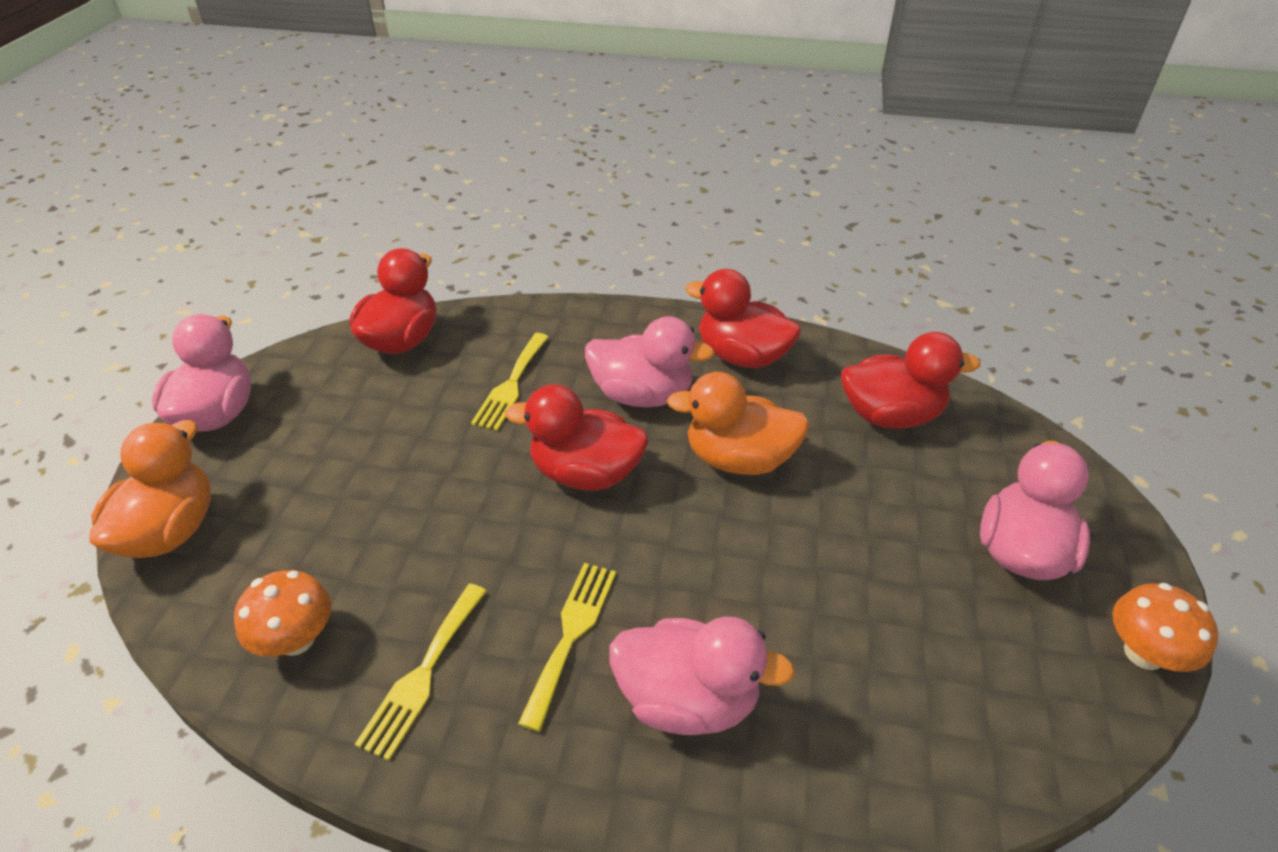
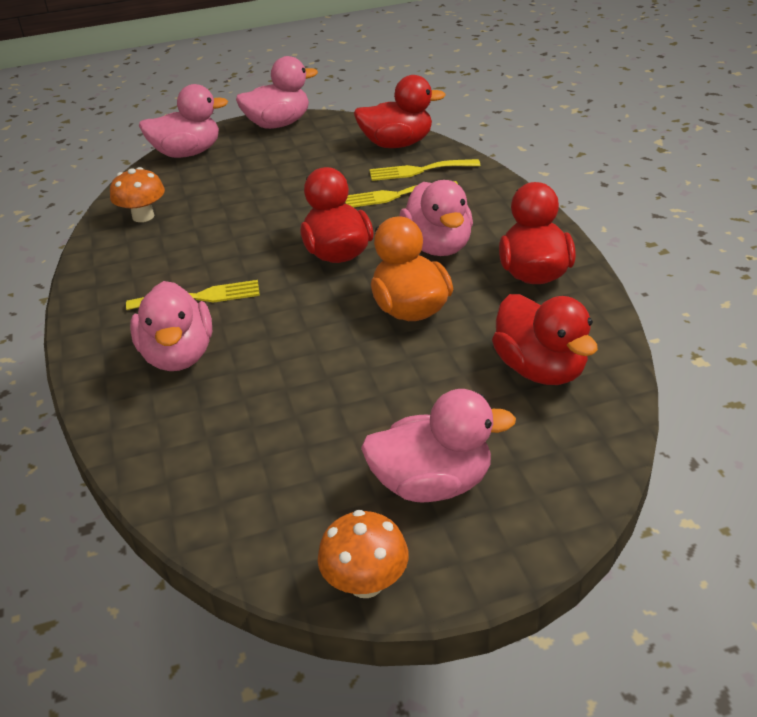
camera: 65 degrees right, 5 degrees down
orange duck [89,420,211,558] -> pink duck [139,84,228,158]
yellow fork [355,584,487,761] -> yellow fork moved to [370,159,480,181]

